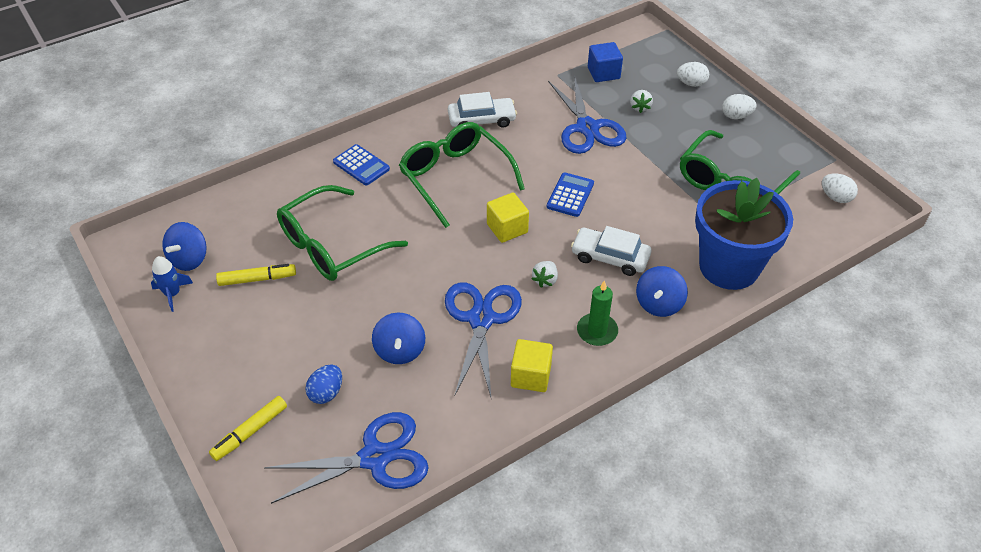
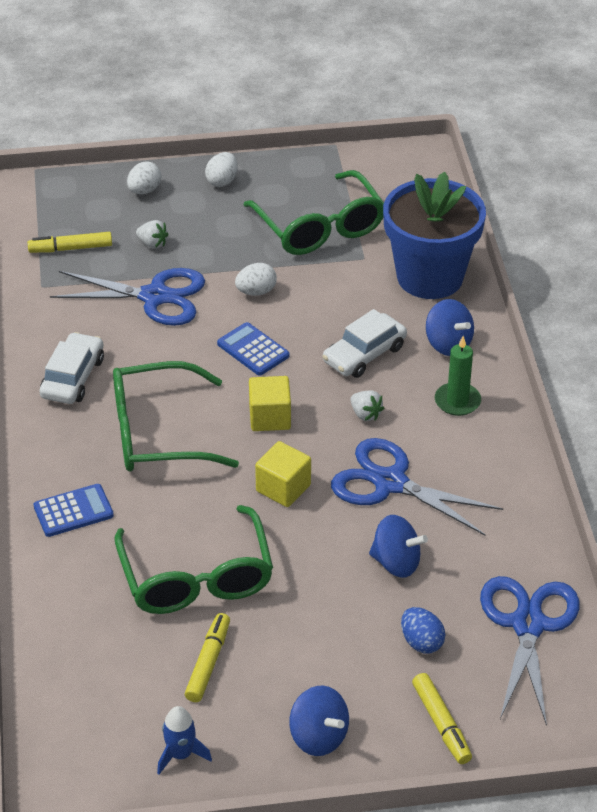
camera: 65 degrees left, 5 degrees down
blue spinning top [162,222,207,271] -> blue spinning top moved to [289,686,349,756]
yellow cube [511,339,553,392] -> yellow cube moved to [255,441,311,507]
blue cube [588,42,623,82] -> yellow marker [27,232,112,253]
white egg [822,174,858,203] -> white egg moved to [235,263,277,296]

